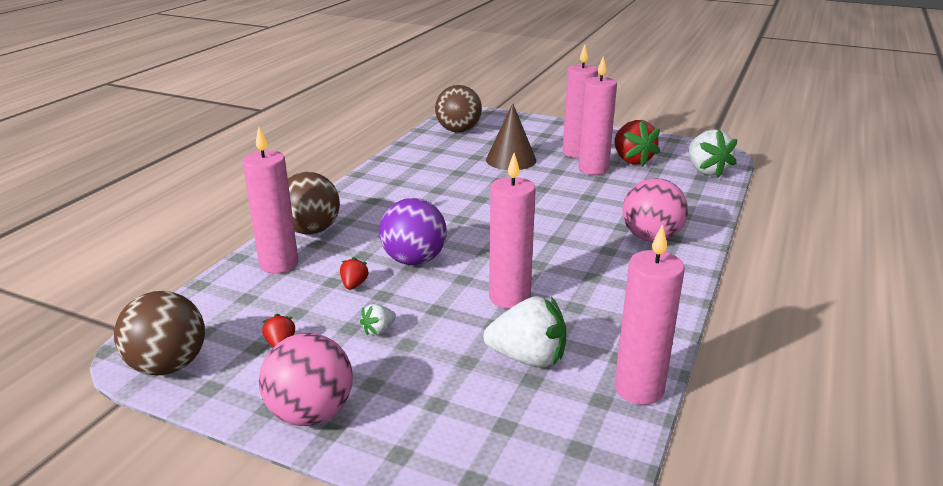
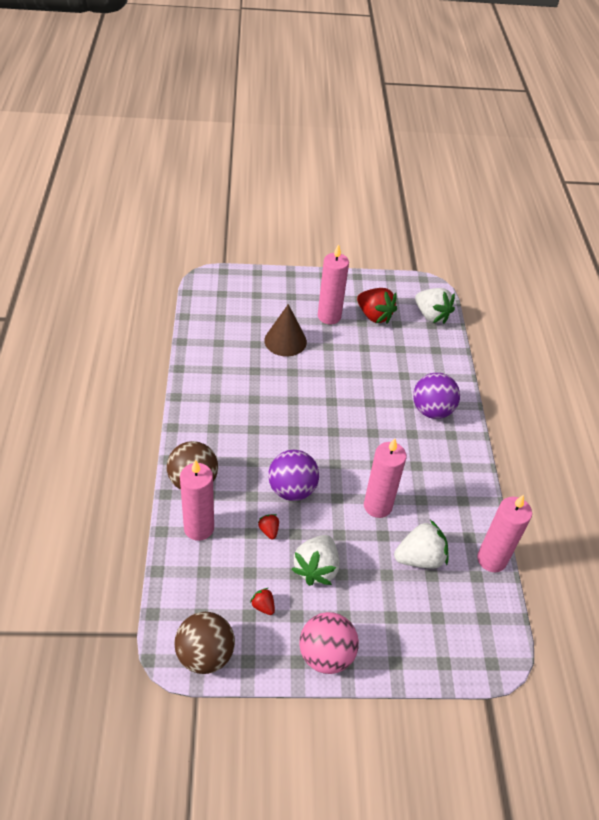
camera: 30 degrees left, 20 degrees up
white strawberry [360,304,396,336] -> white strawberry [291,535,340,586], size x2.11
brown ball [435,85,482,133] -> none
pink candle [578,56,617,175] -> none
pink ball [622,178,688,242] -> purple ball [413,373,460,419]

